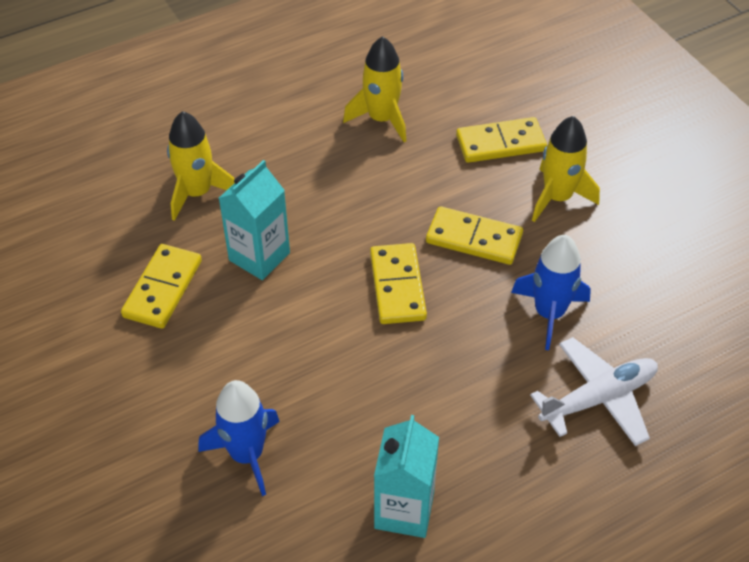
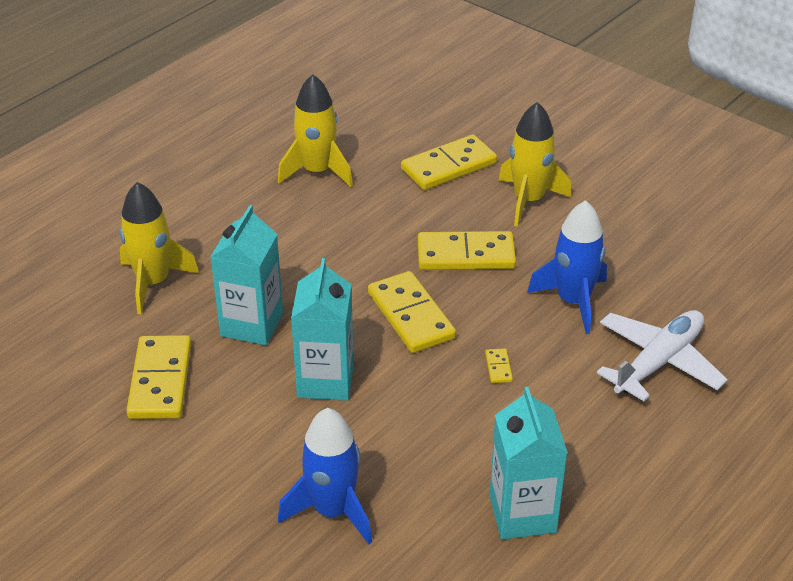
camera: 20 degrees left, 10 degrees down
none -> turquoise carton [291,258,354,401]
none -> yellow domino [485,348,513,383]

